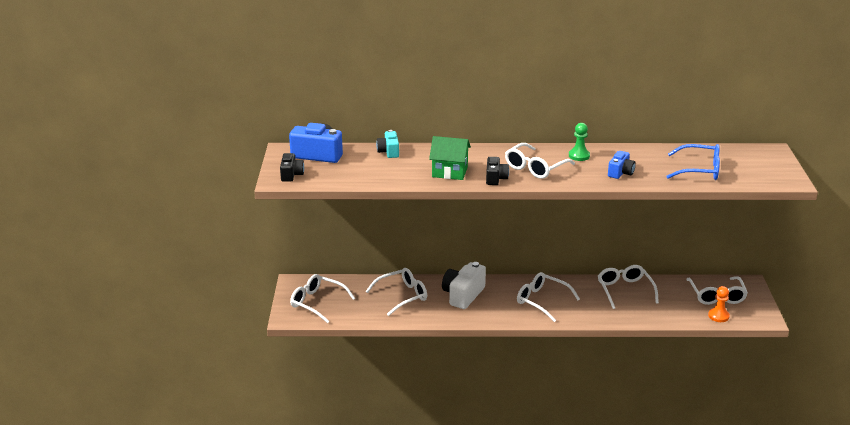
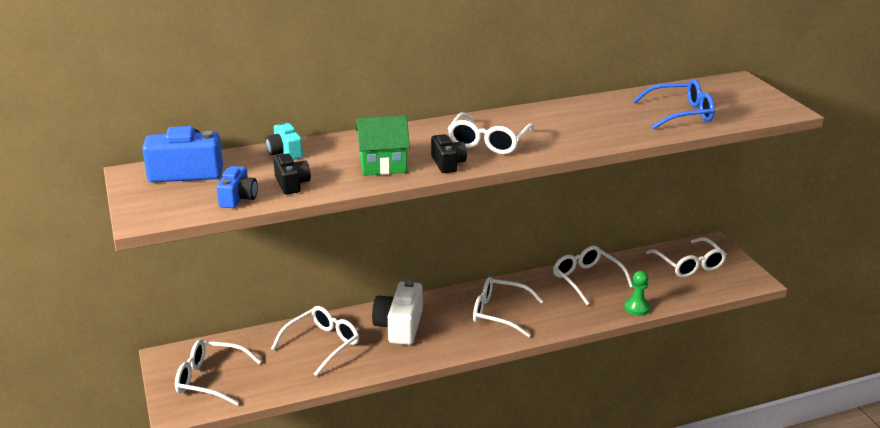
camera: 20 degrees left, 0 degrees up
black camera [280,153,304,182] -> black camera moved to [273,154,311,195]
green pawn [569,123,590,161] -> green pawn moved to [624,271,650,316]
blue camera [608,151,636,179] -> blue camera moved to [216,166,258,208]
orange pawn [708,286,730,322] -> none

